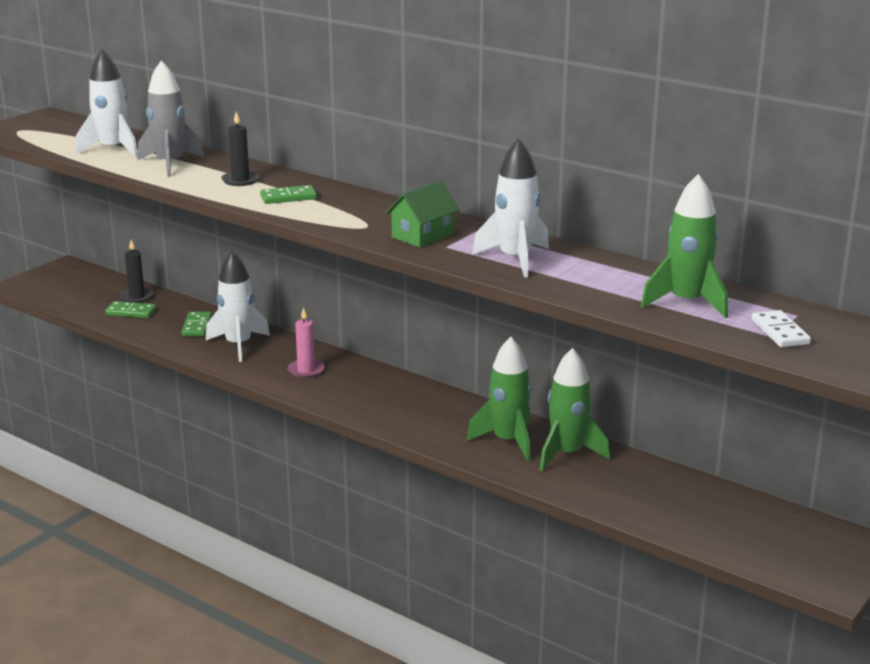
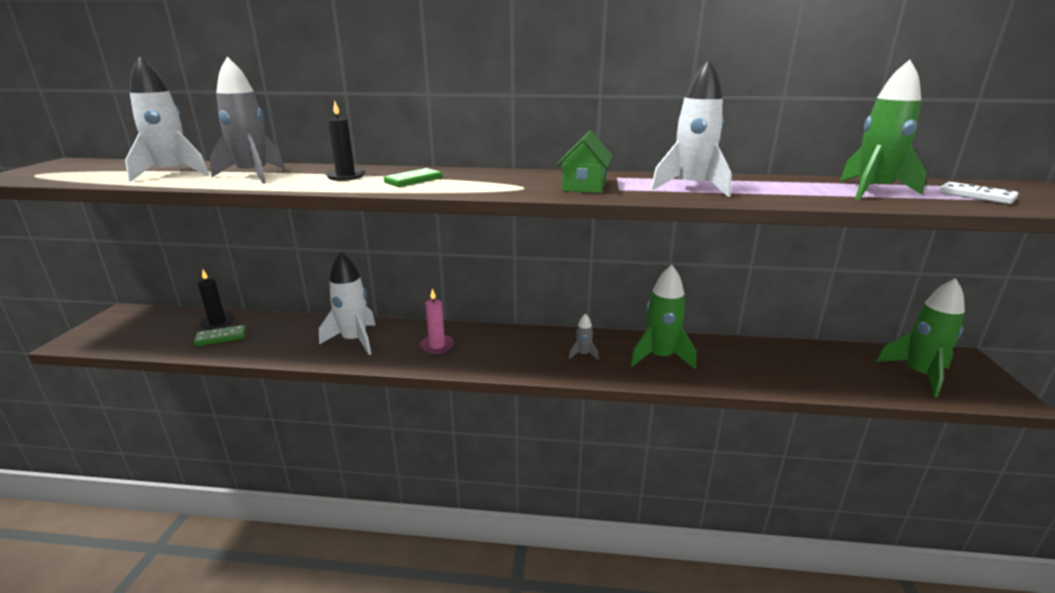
camera: 30 degrees left, 0 degrees up
green domino [181,312,211,336] -> none
green rocket [540,348,610,471] -> green rocket moved to [876,278,965,397]
none -> grey rocket [569,313,599,360]

